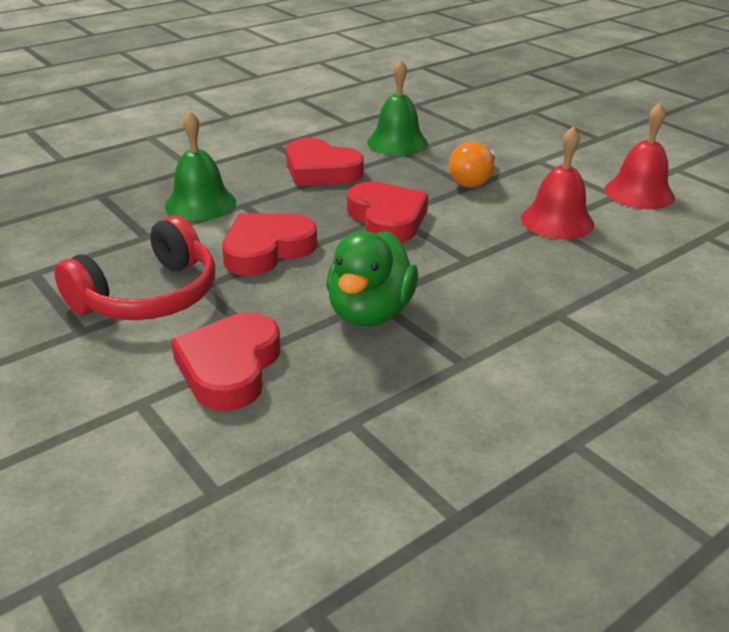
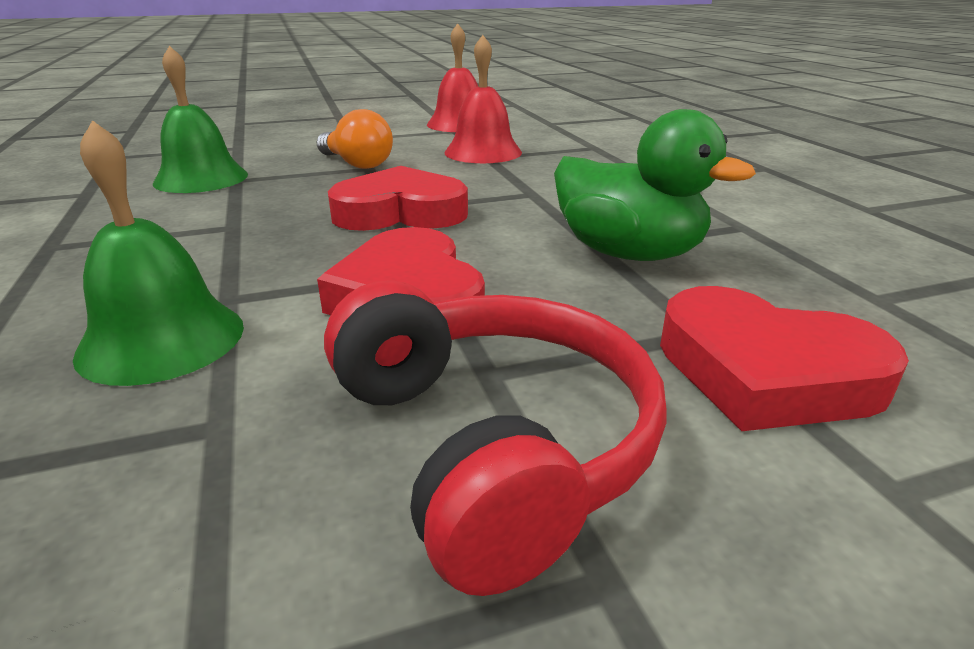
camera: 70 degrees left, 5 degrees down
red heart [286,138,364,186] -> none

